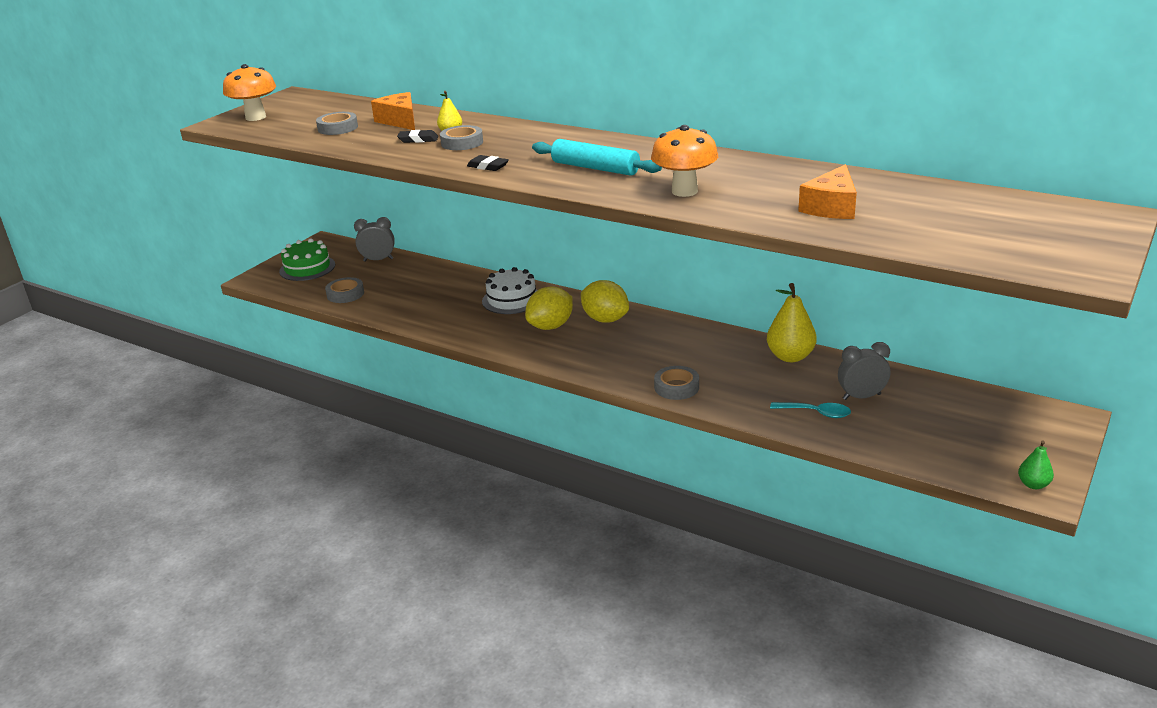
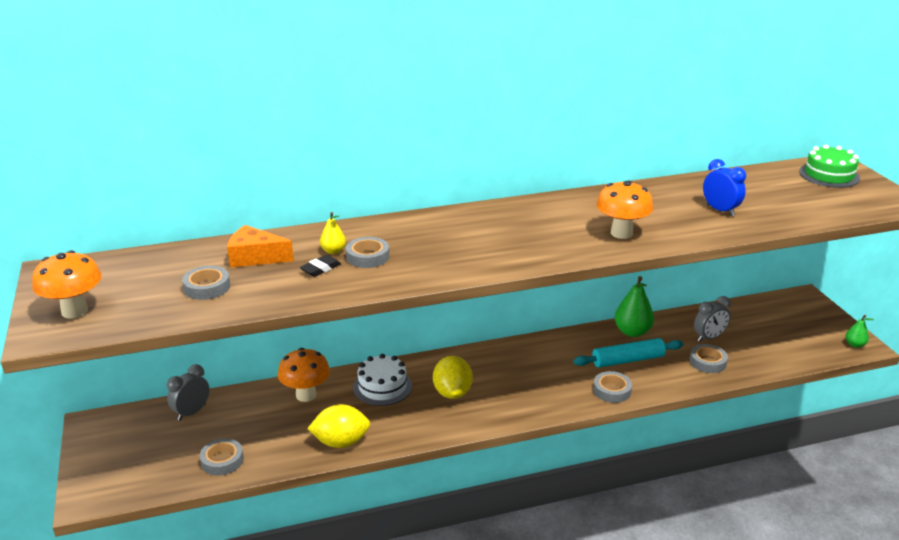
camera: 50 degrees left, 0 degrees up
green cake [279,238,335,281] -> green cake moved to [799,145,860,188]
black eraser [467,155,509,171] -> none
turquoise rolling pin [532,139,662,176] -> turquoise rolling pin moved to [574,338,683,368]
yellow lemon [581,280,629,323] -> yellow lemon moved to [307,404,370,448]
yellow pear [767,283,817,362] -> green pear [614,276,654,337]
turquoise spoon [770,402,851,418] -> grey tape [689,344,728,373]
orange cheese [798,164,857,219] -> blue clock [703,159,746,216]
grey clock [838,342,890,400] -> grey clock turned 150 degrees counterclockwise [694,296,731,342]
none -> orange mushroom [278,348,330,402]

